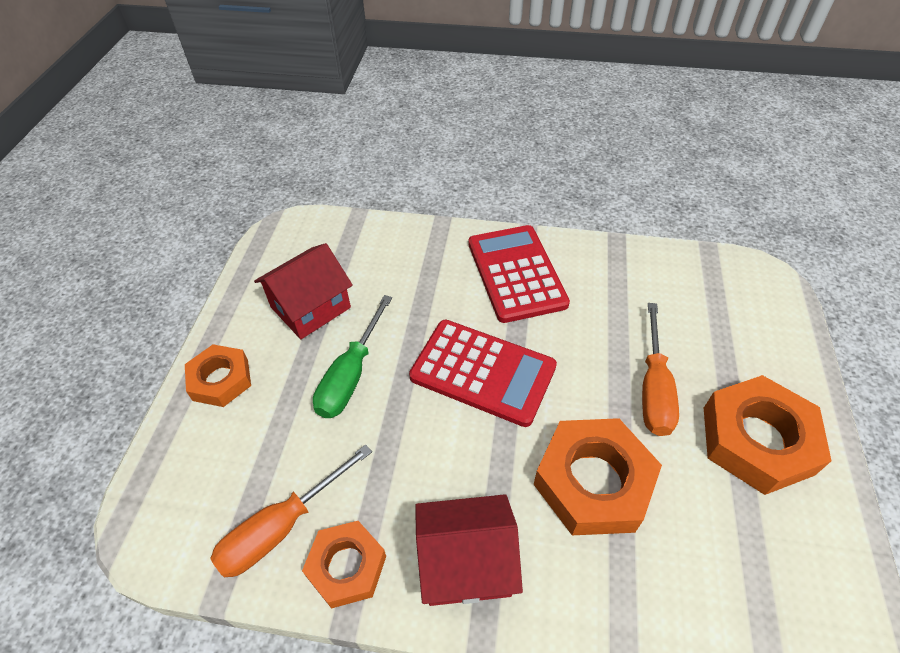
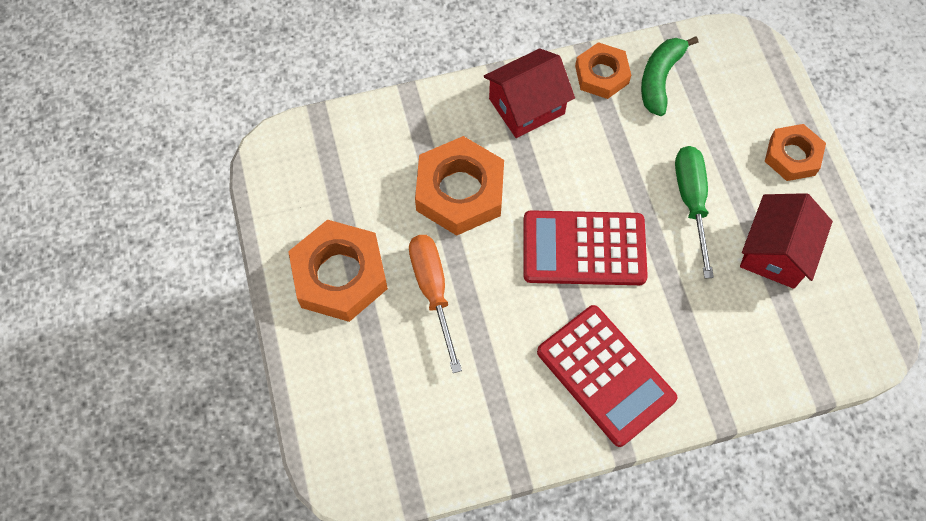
camera: 155 degrees right, 15 degrees up
orange screwdriver [210,444,372,578] -> green banana [641,36,698,116]

